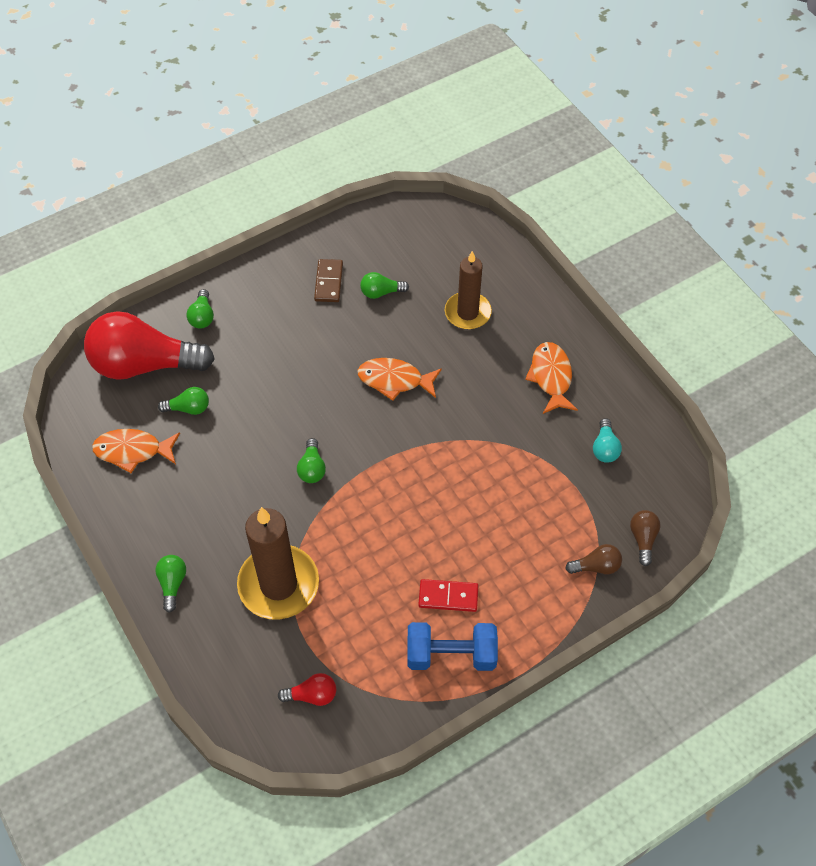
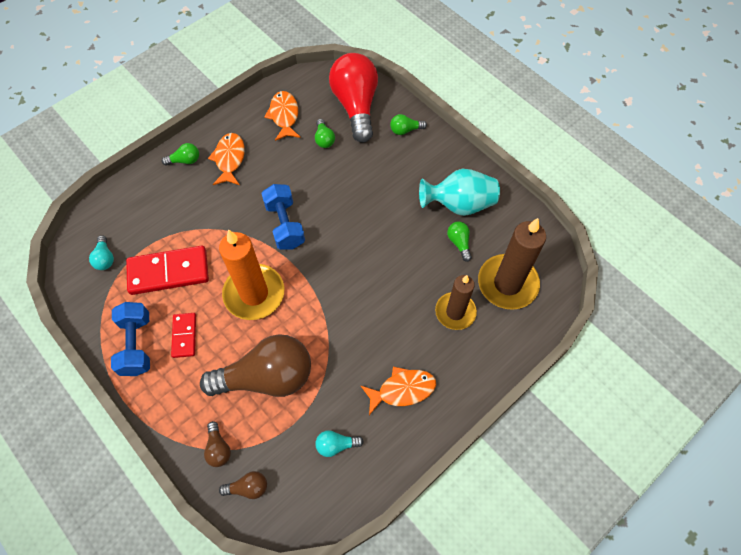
camera: 80 degrees right, 5 degrees up
brown candle [237,507,319,620] -> brown candle moved to [478,218,546,310]
red light bulb [278,673,336,706] -> turquoise light bulb [89,235,114,270]
green light bulb [297,438,326,483] -> blue dumbbell [261,184,305,249]
brown domino [314,259,343,302] -> turquoise vase [419,169,500,216]
orange fish [357,358,442,401] -> orange fish moved to [208,133,245,185]
none -> red domino [126,246,209,295]
none -> brown light bulb [200,334,311,397]
none -> orange candle [219,230,284,320]

